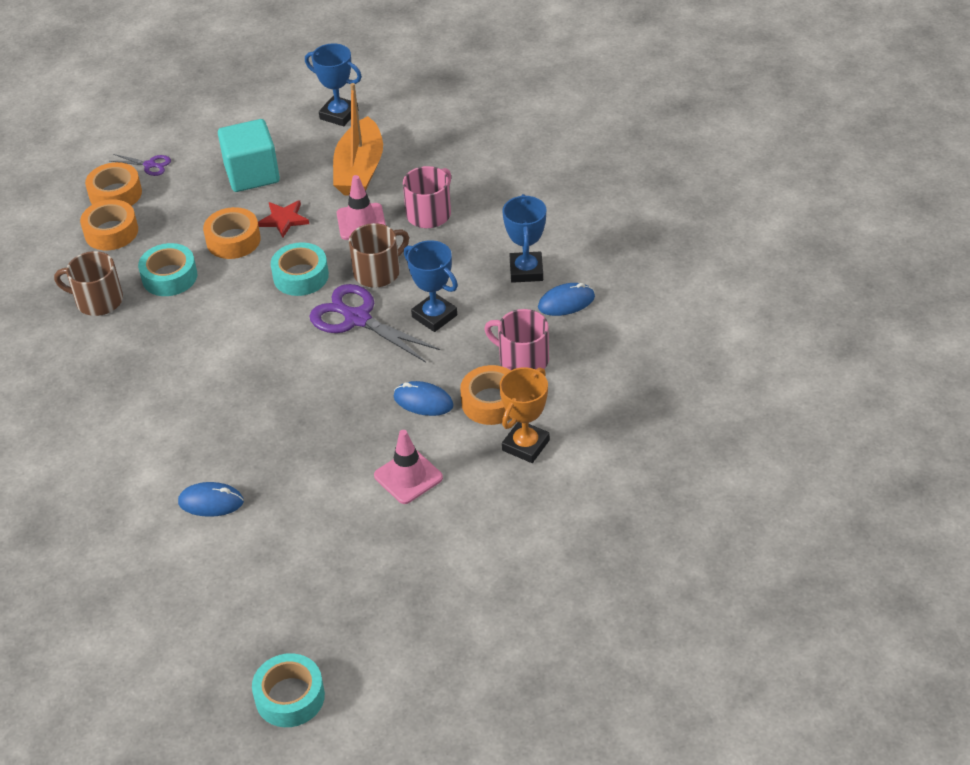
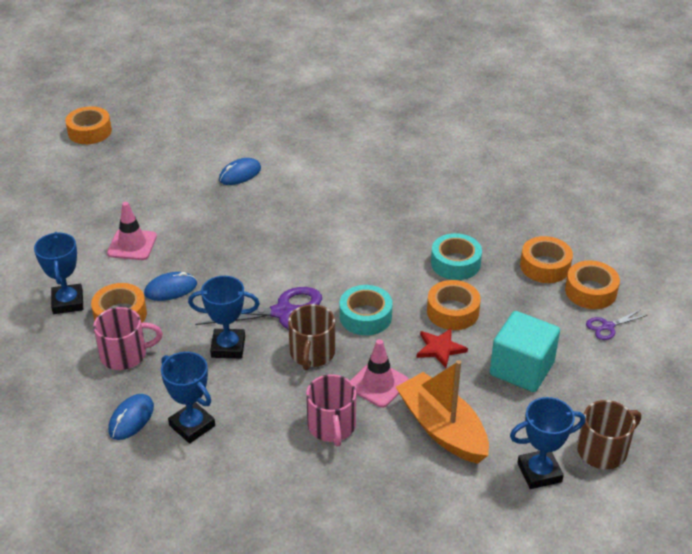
camera: 135 degrees right, 5 degrees down
brown mug [54,251,123,316] -> brown mug moved to [577,400,641,469]
turquoise tape [252,653,325,727] -> orange tape [65,106,112,144]
orange trophy [499,367,550,463] -> blue trophy [34,232,83,314]

